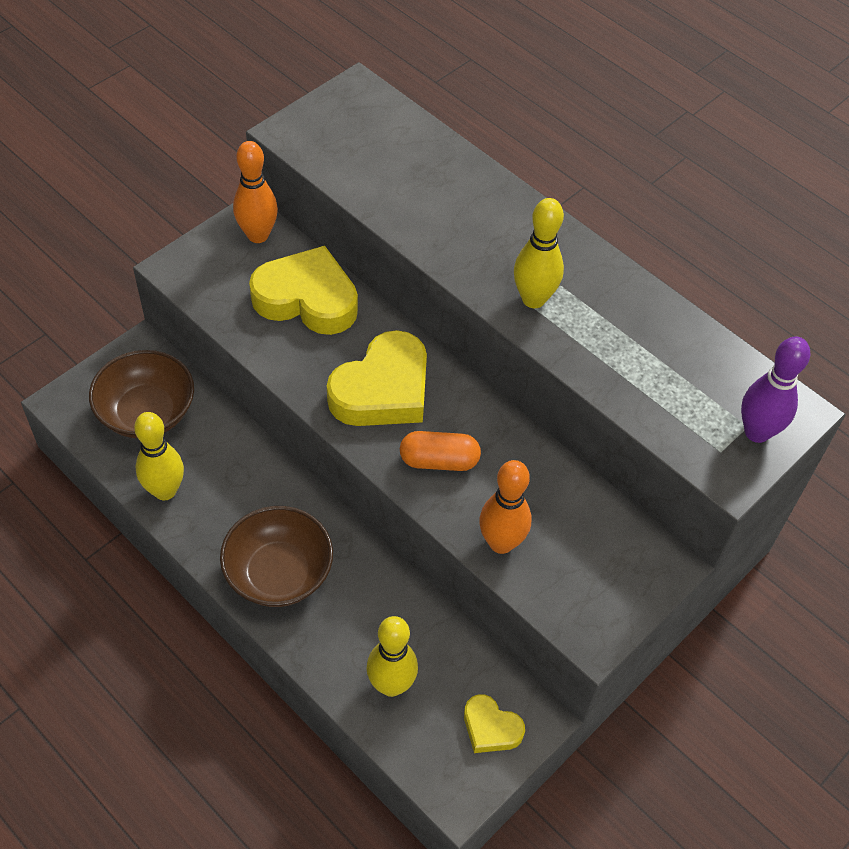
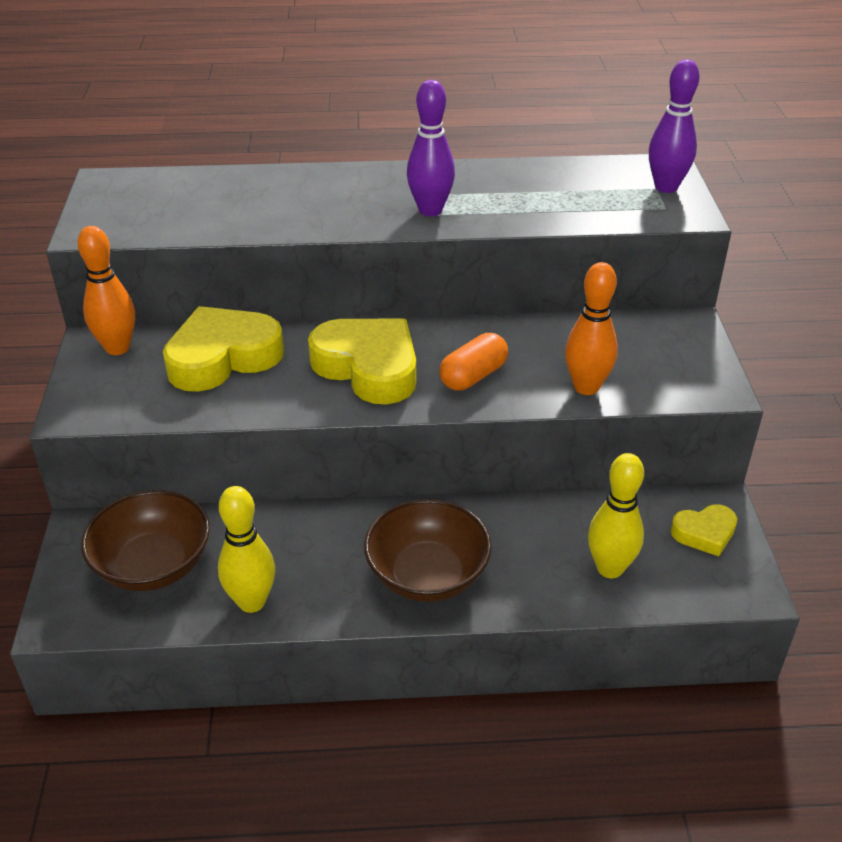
camera: 45 degrees left, 15 degrees down
yellow heart [327,330,427,426] -> yellow heart turned 45 degrees counterclockwise [308,318,416,405]
yellow bowling pin [514,198,564,308] -> purple bowling pin [407,80,455,216]

